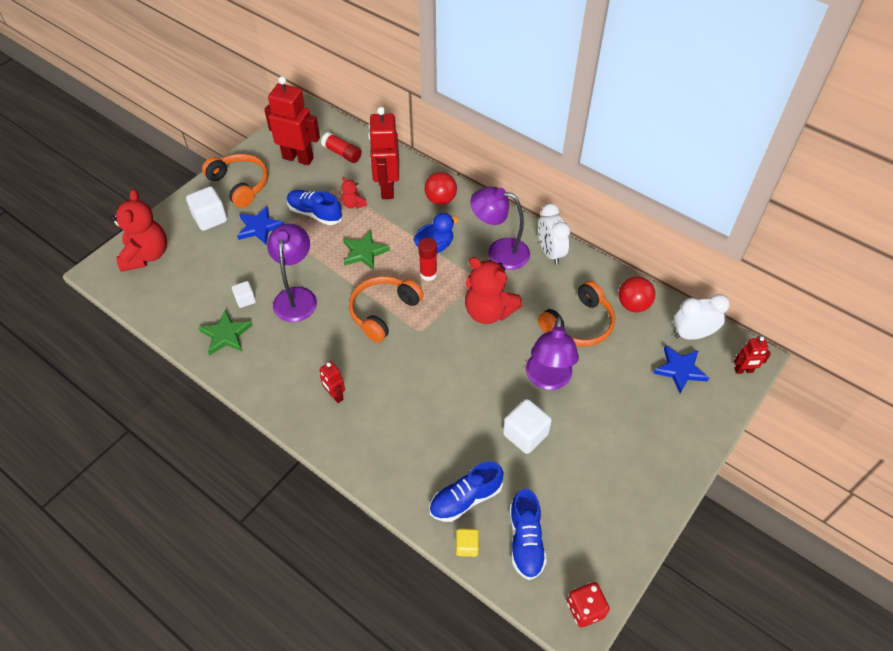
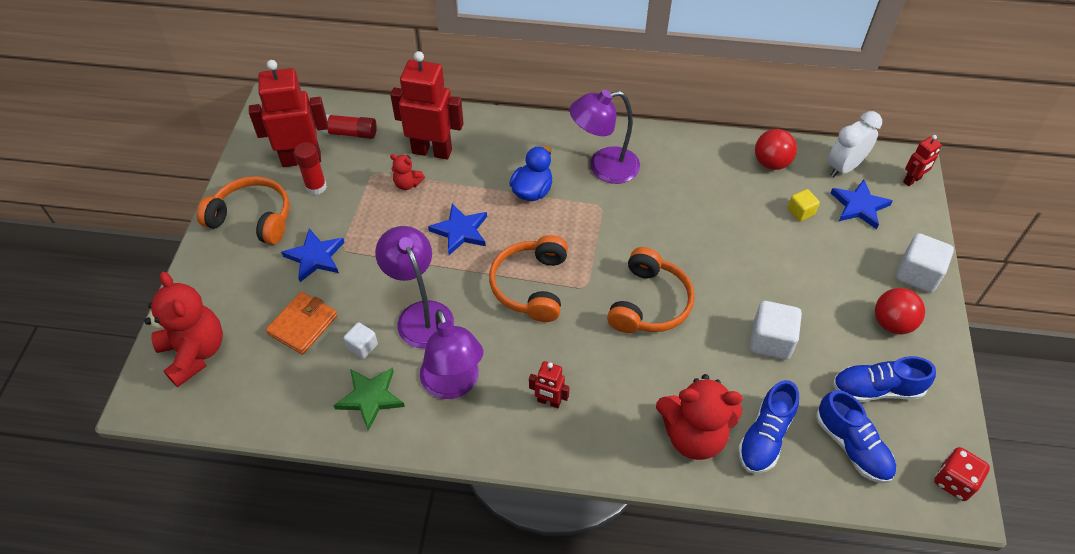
camera: 30 degrees left, 0 degrees up
white cube [186,186,227,231] -> white cube moved to [896,233,954,293]
blue shoe [287,190,342,225] -> blue shoe moved to [832,356,936,402]
green star [343,230,390,271] -> blue star [428,203,487,255]
red robot [368,107,399,199] -> red robot turned 135 degrees clockwise [390,51,464,159]
red glue stick [418,238,437,281] -> red glue stick moved to [294,142,327,195]
red ball [425,172,457,205] -> red ball moved to [875,288,925,335]
yellow cube [456,529,479,557] -> yellow cube moved to [788,189,820,221]
red teddy bear [465,257,522,324] -> red teddy bear moved to [656,374,743,460]
purple lamp [526,316,579,390] -> purple lamp moved to [420,309,483,399]
white clock [538,203,570,265] -> none
orange headphones [538,281,615,347] -> orange headphones moved to [607,247,694,333]
none -> orange wallet [266,292,337,355]

